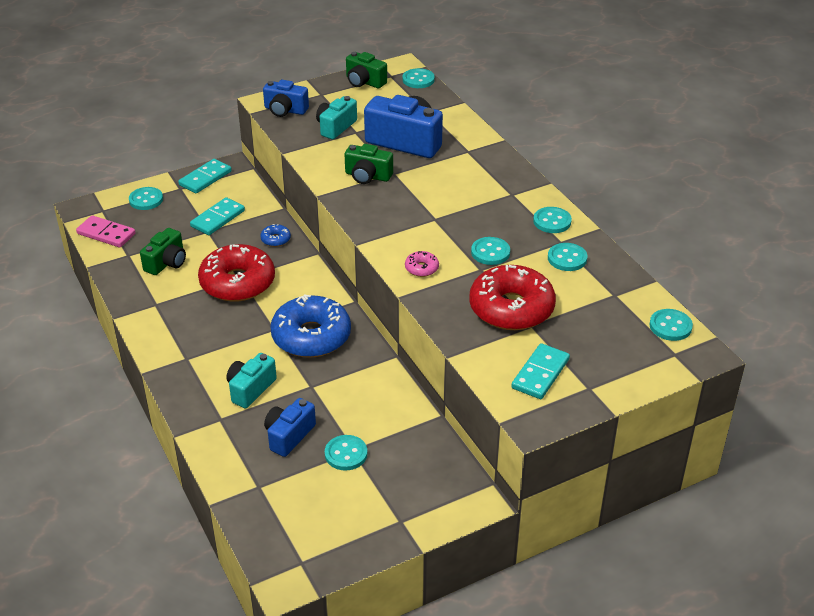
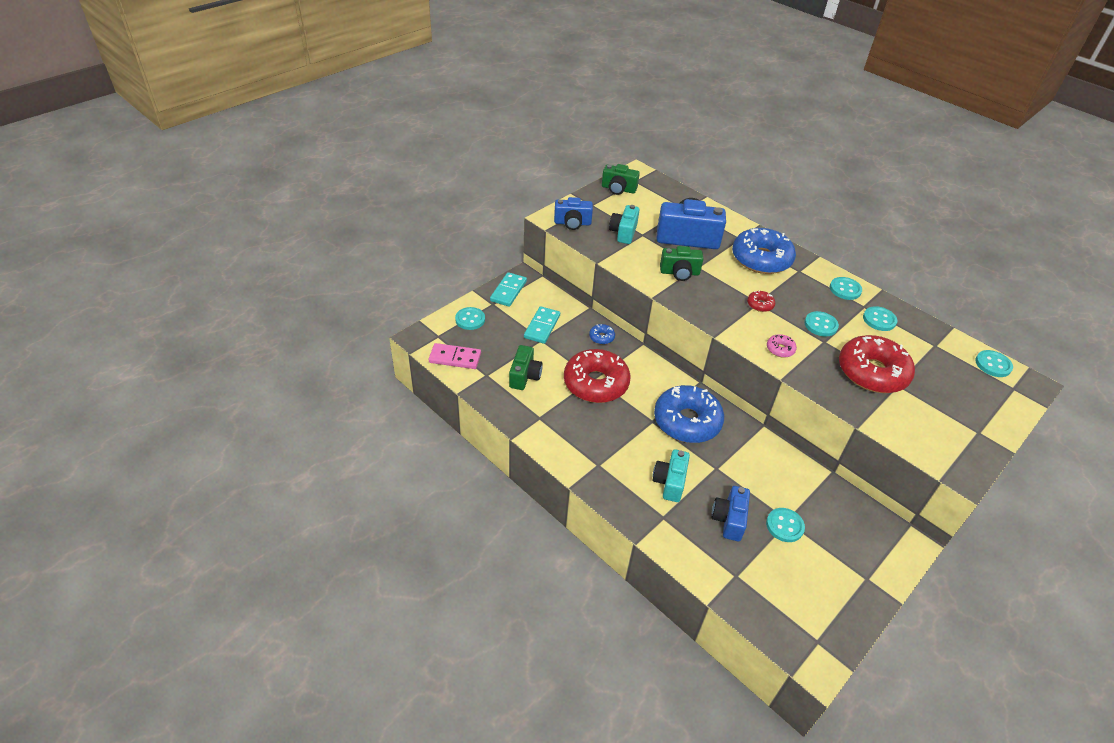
camera: 20 degrees left, 5 degrees up
turquoise button [403,68,435,88] -> none
turquoise domino [511,343,570,399] -> none
none -> blue donut [732,228,796,274]
none -> red donut [747,291,775,312]

